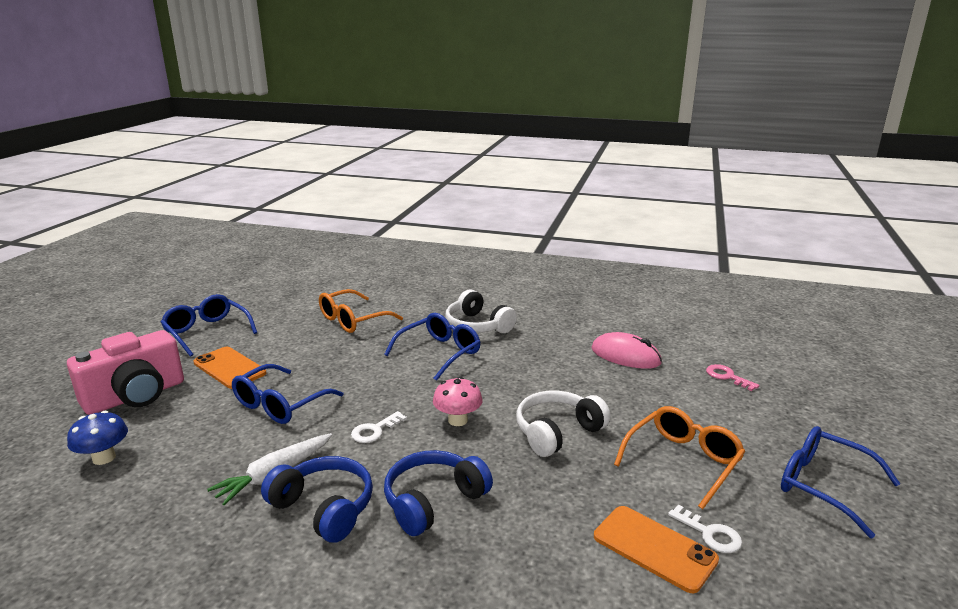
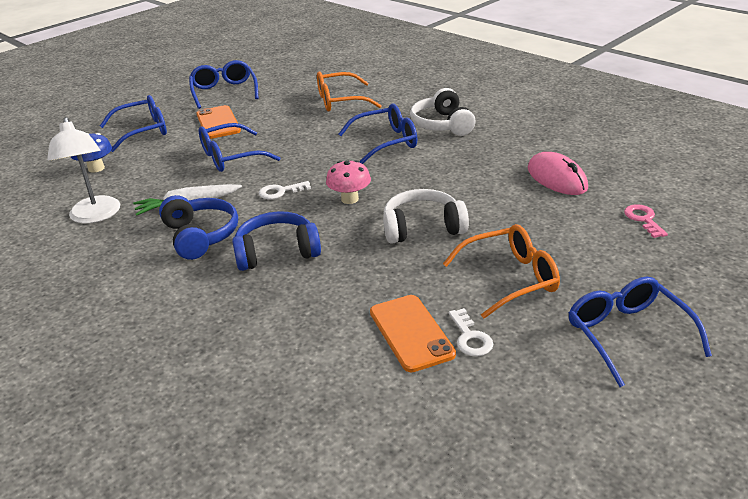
camera: 30 degrees right, 10 degrees up
pink camera [67,330,184,415] -> blue glasses [100,95,167,152]
none -> white lamp [47,117,120,224]

